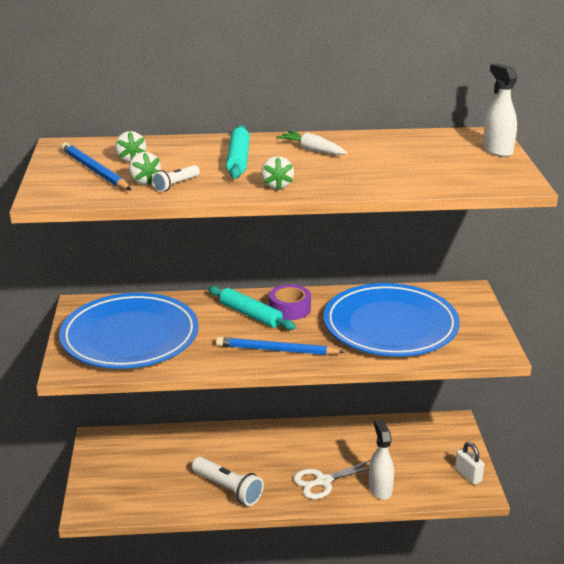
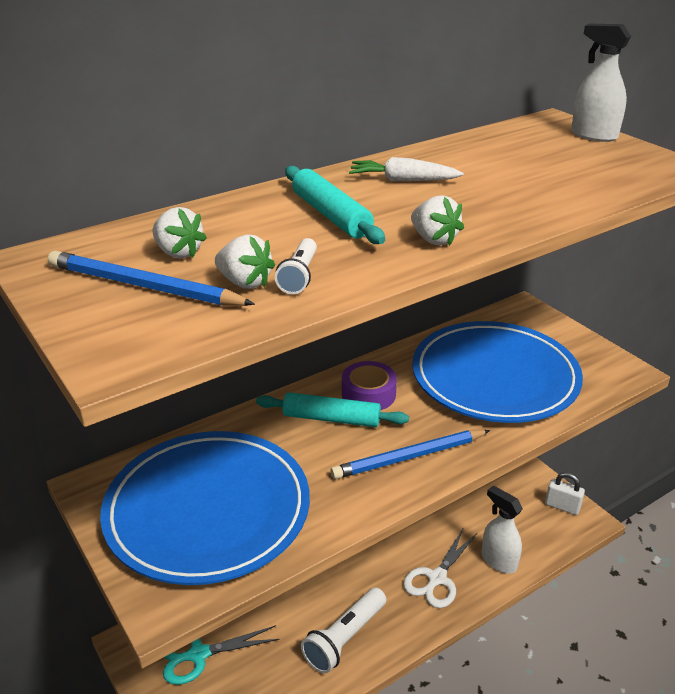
camera: 30 degrees left, 5 degrees up
white flashlight [192,457,264,506] -> white flashlight turned 120 degrees clockwise [301,587,386,673]
none -> turquoise scissors [163,625,280,685]

